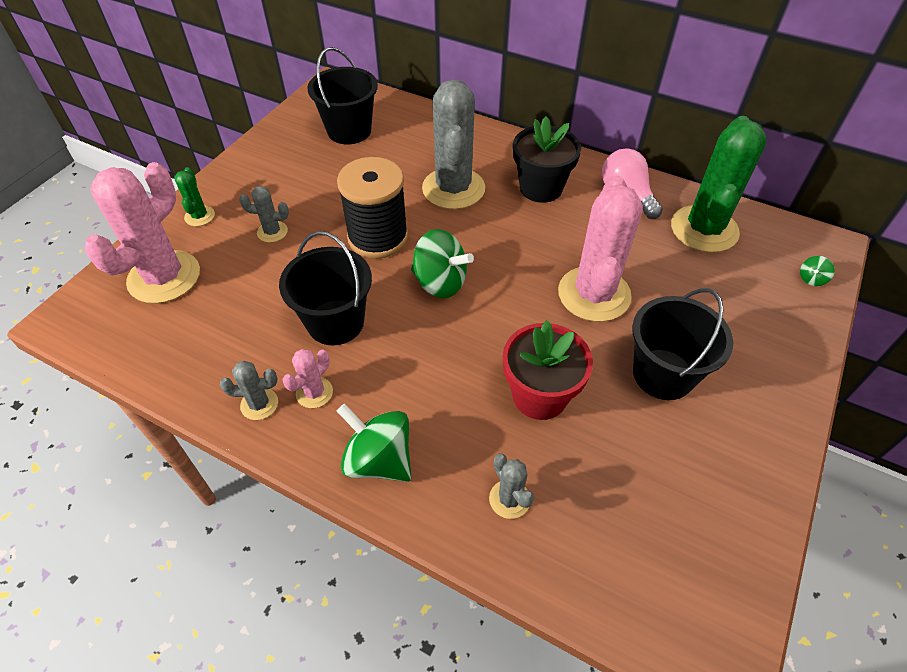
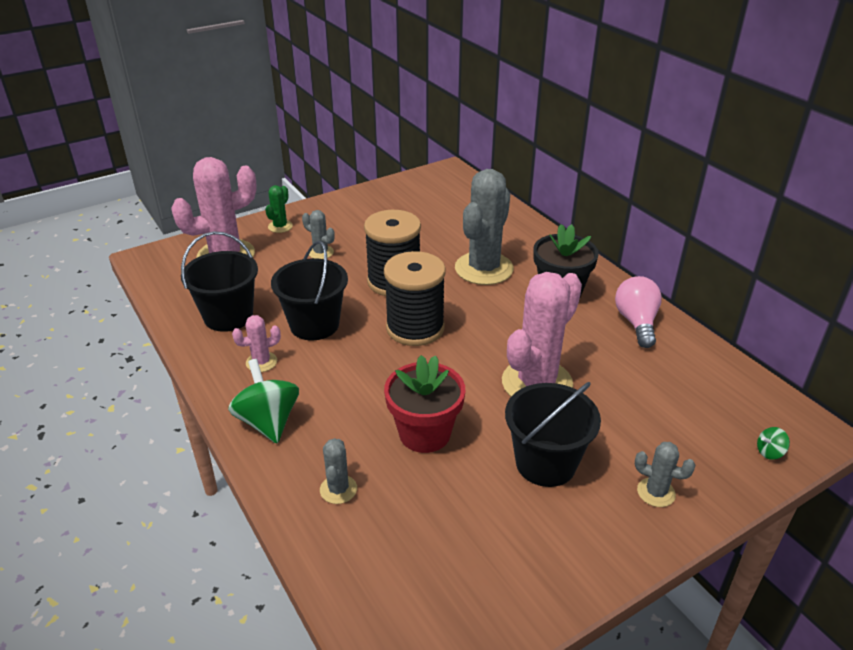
camera: 30 degrees right, 15 degrees down
grey cactus [220,361,278,420] -> grey cactus moved to [635,442,695,507]
black bucket [307,47,378,144] -> black bucket moved to [181,232,258,332]
green spinning top [411,229,474,298] -> black spool [384,251,446,346]
green cactus [671,116,767,253] -> none

